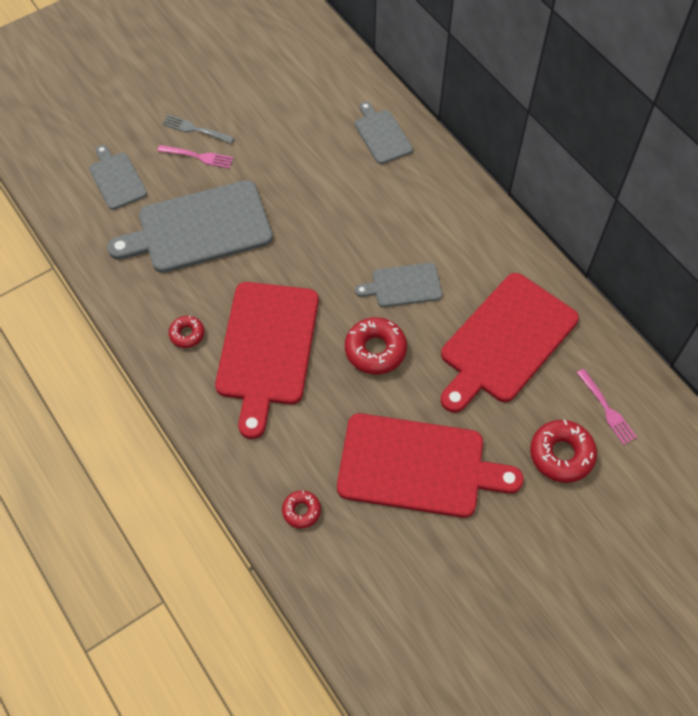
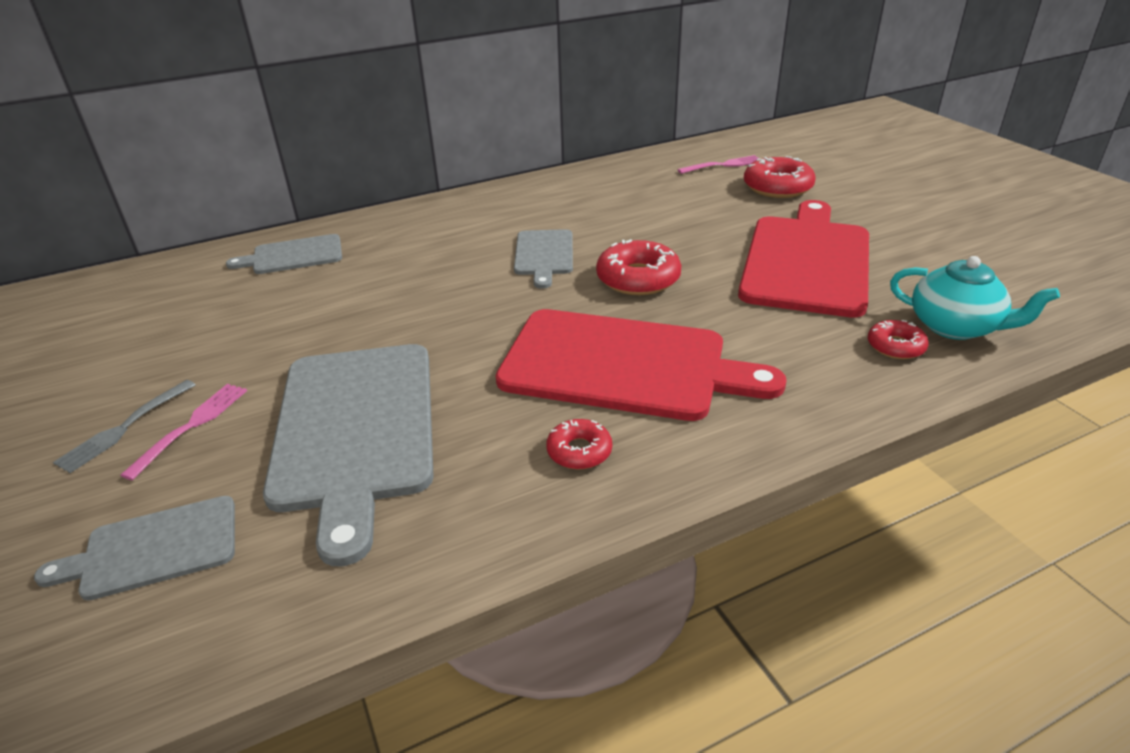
camera: 80 degrees left, 25 degrees down
red cutting board [440,273,579,413] -> none
none -> turquoise teapot [890,256,1060,340]

